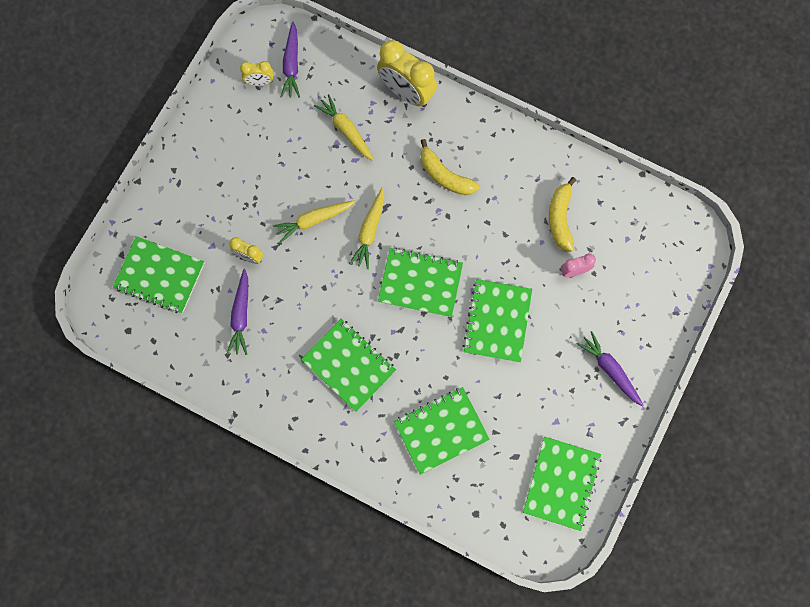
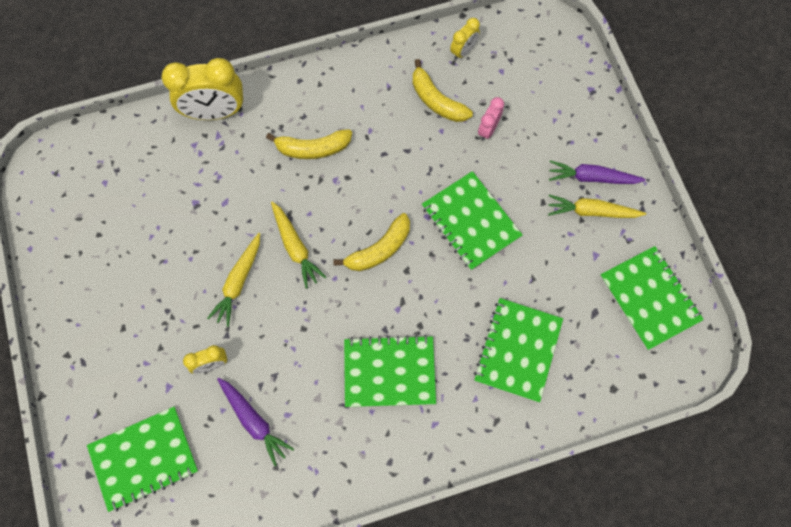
camera: 45 degrees left, 5 degrees down
yellow clock [240,61,273,86] -> yellow clock moved to [450,18,480,60]
purple carrot [281,21,300,98] -> none
yellow carrot [314,94,374,161] -> yellow carrot moved to [548,195,646,218]
green notebook [378,248,463,317] -> yellow banana [334,213,410,271]

